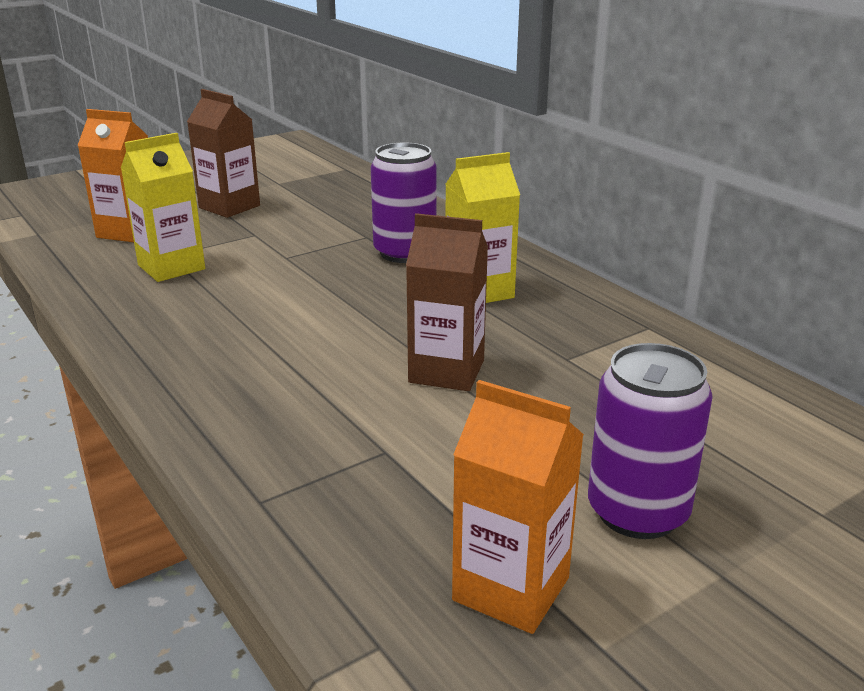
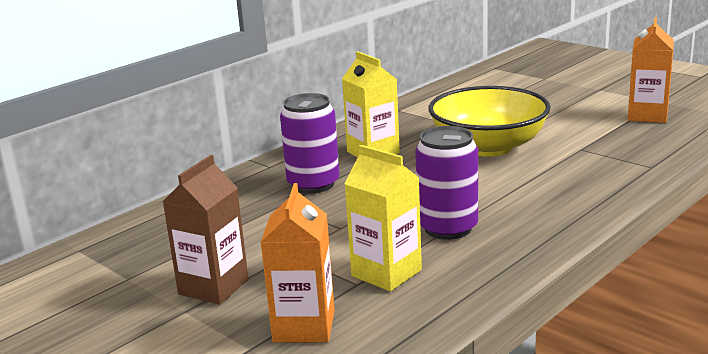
camera: 100 degrees left, 5 degrees down
brown carton [406,213,488,391] -> yellow bowl [429,86,551,157]
purple can [588,343,713,539] -> purple can moved to [415,126,478,240]

